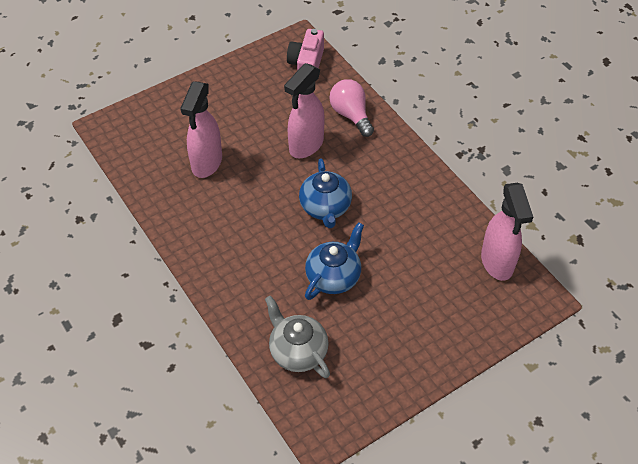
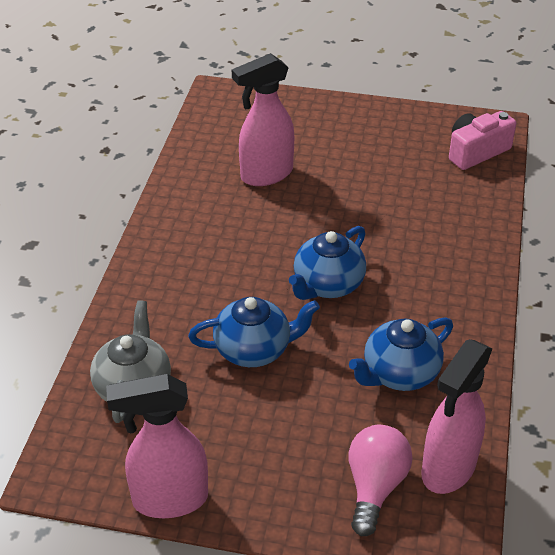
camera: 45 degrees right, 10 degrees down
pink spray bottle [284,63,325,158] -> pink spray bottle moved to [106,374,208,518]
pink light bulb [329,79,374,137] -> pink light bulb moved to [349,425,413,536]
none -> blue teapot [349,318,453,391]

